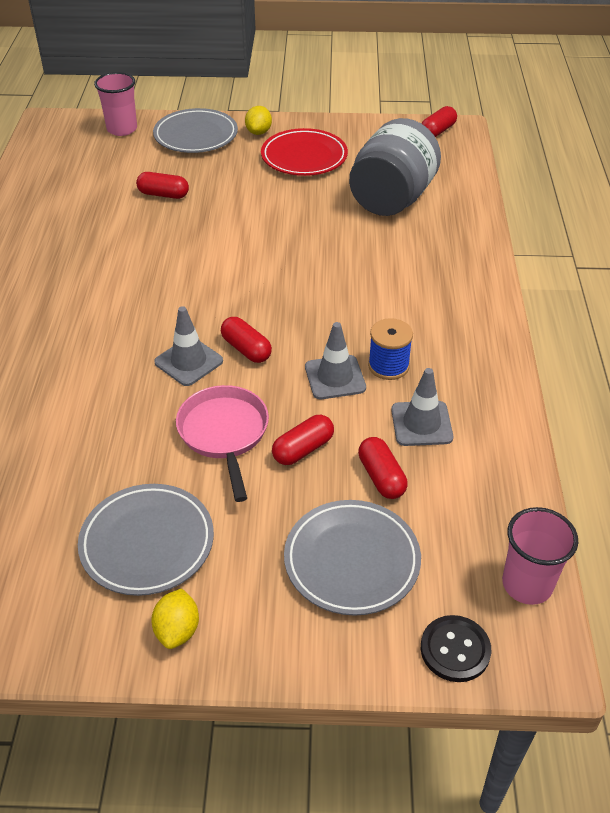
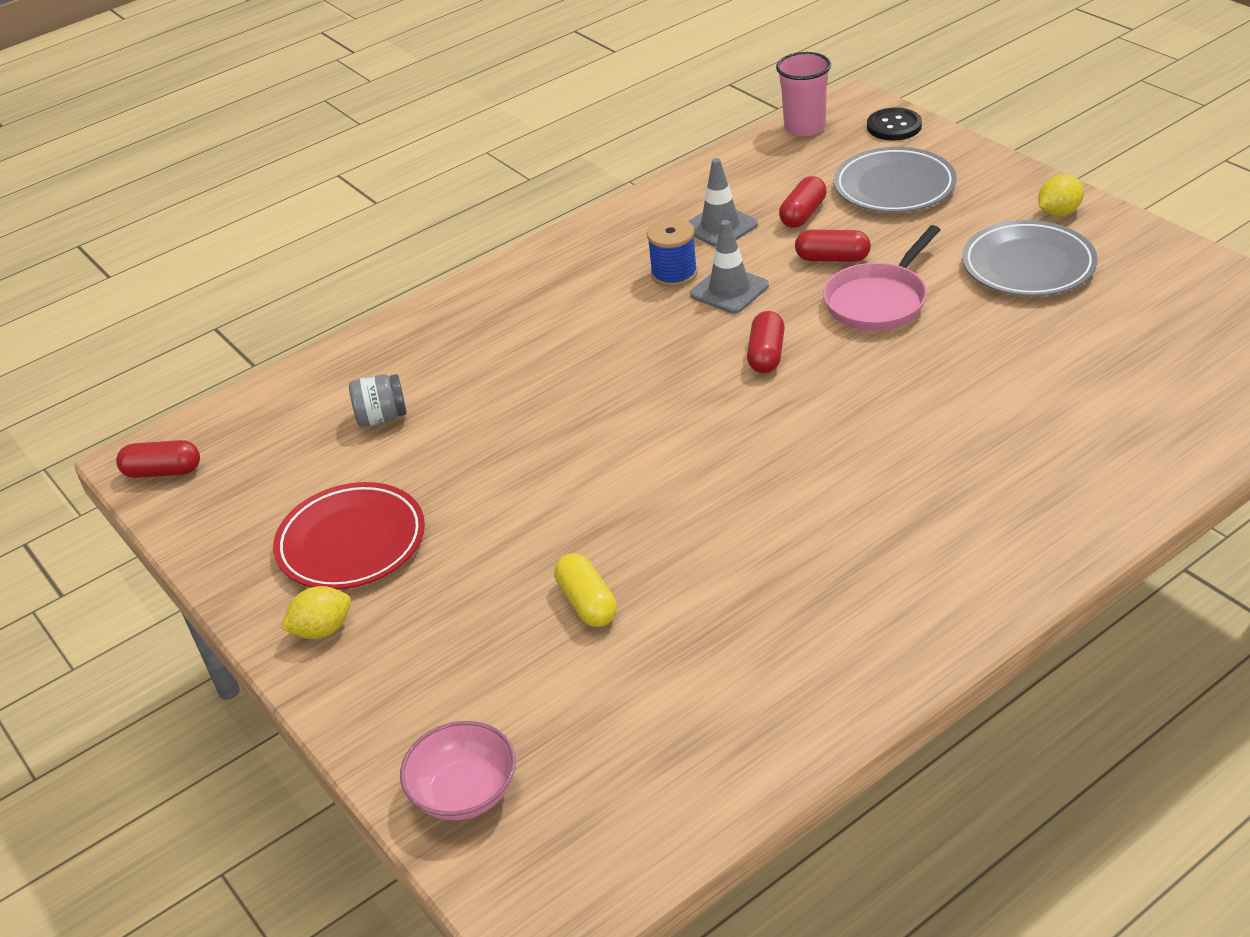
camera: 125 degrees left, 5 degrees down
pink cup [94,72,137,136] -> pink bowl [400,721,516,820]
red capsule [136,172,189,199] -> yellow capsule [554,553,617,627]
grey plate [153,108,238,153] -> none
grey traffic cone [154,306,223,386] -> none
grey jar [349,118,441,216] -> grey jar [349,374,407,427], size x0.43

